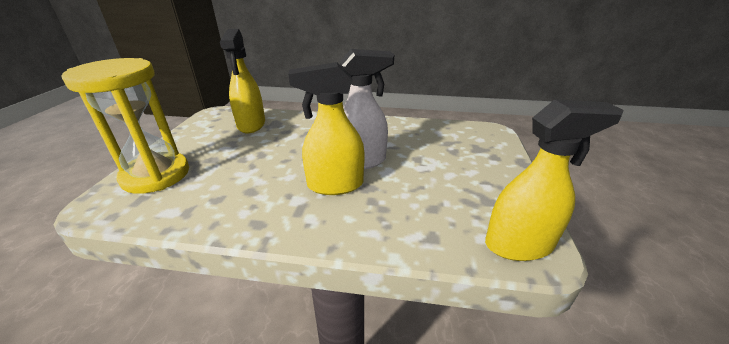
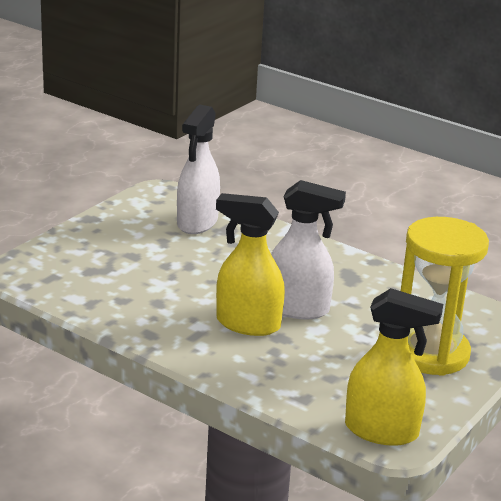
camera: 25 degrees right, 5 degrees down
yellow hourglass [62,58,189,194] -> yellow hourglass moved to [401,217,489,376]
yellow spray bottle [220,29,265,133] -> white spray bottle [177,104,220,234]

